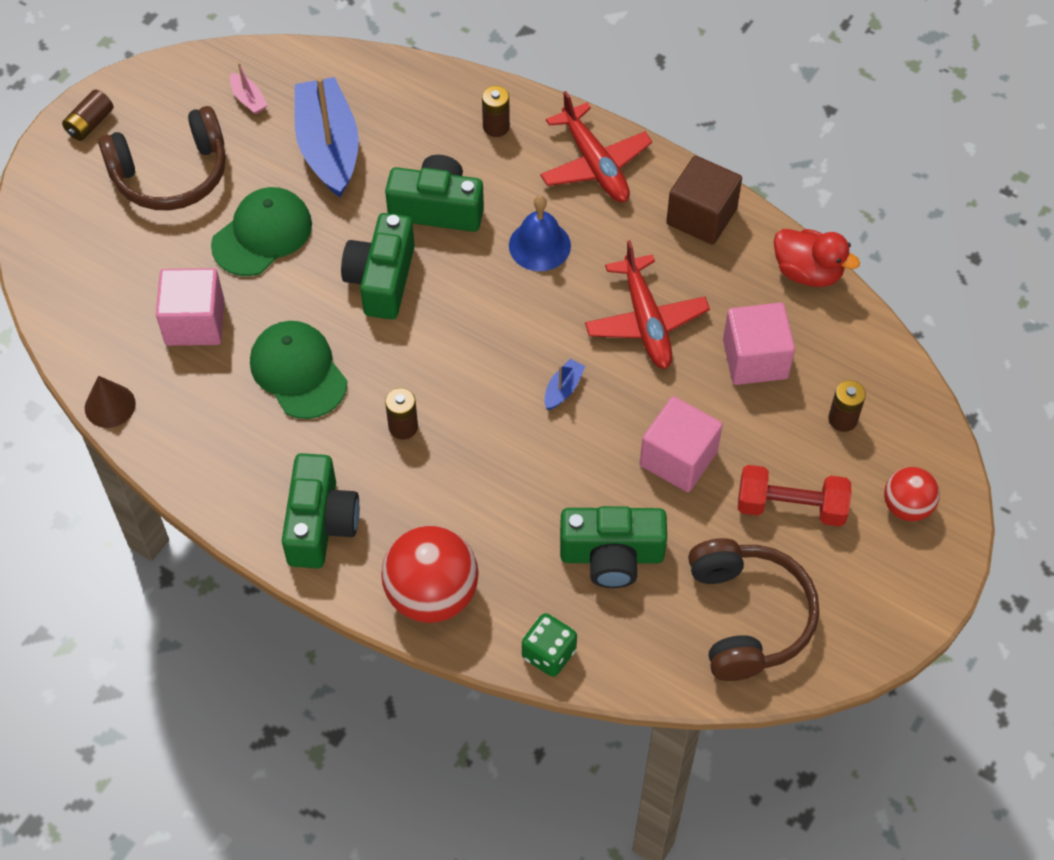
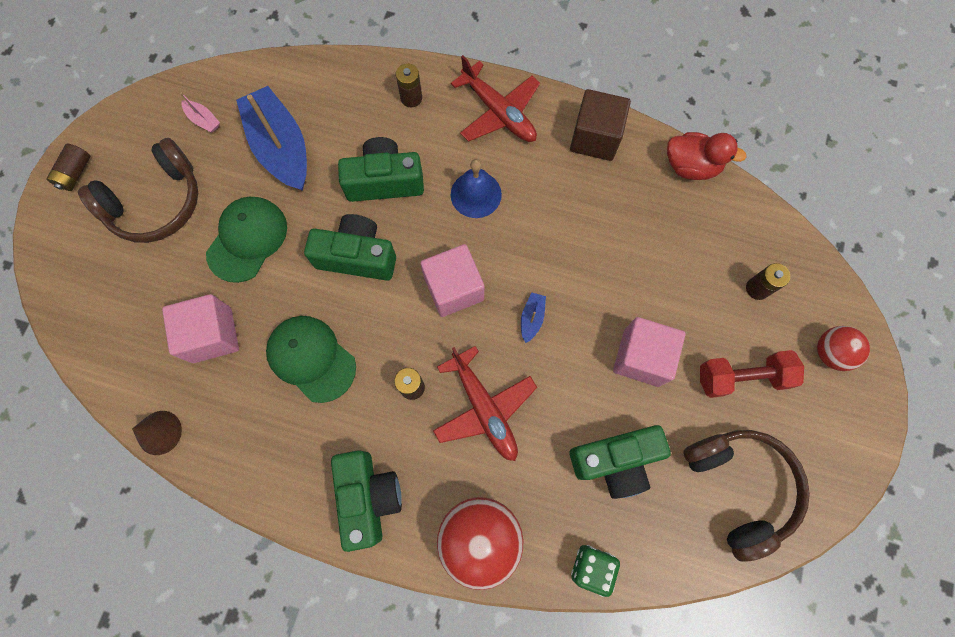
camera: 15 degrees left, 15 degrees up
green camera [341,213,415,319] -> green camera turned 105 degrees clockwise [304,214,396,281]
red plane [585,240,710,369] -> red plane moved to [433,346,537,461]
pink cube [723,303,795,385] -> pink cube moved to [420,244,485,317]

